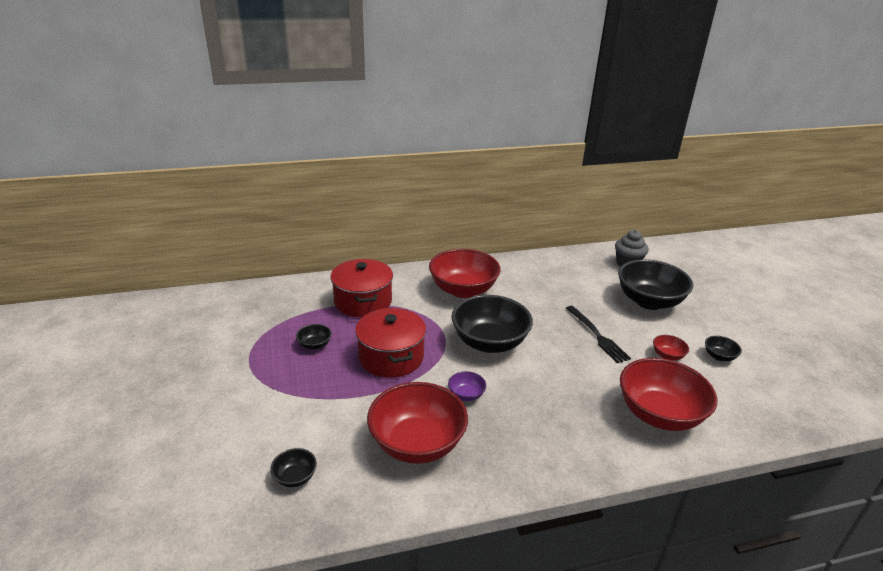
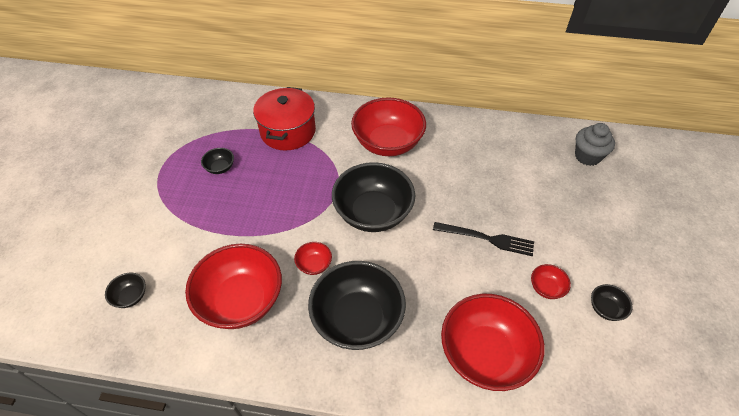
camera: 25 degrees right, 20 degrees up
red pot [355,308,426,378] -> none
purple bowl [448,371,486,401] -> red bowl [294,242,332,275]
black fork [566,306,631,363] -> black fork turned 75 degrees counterclockwise [433,222,534,256]
black bowl [618,259,693,310] -> black bowl moved to [308,261,406,350]

